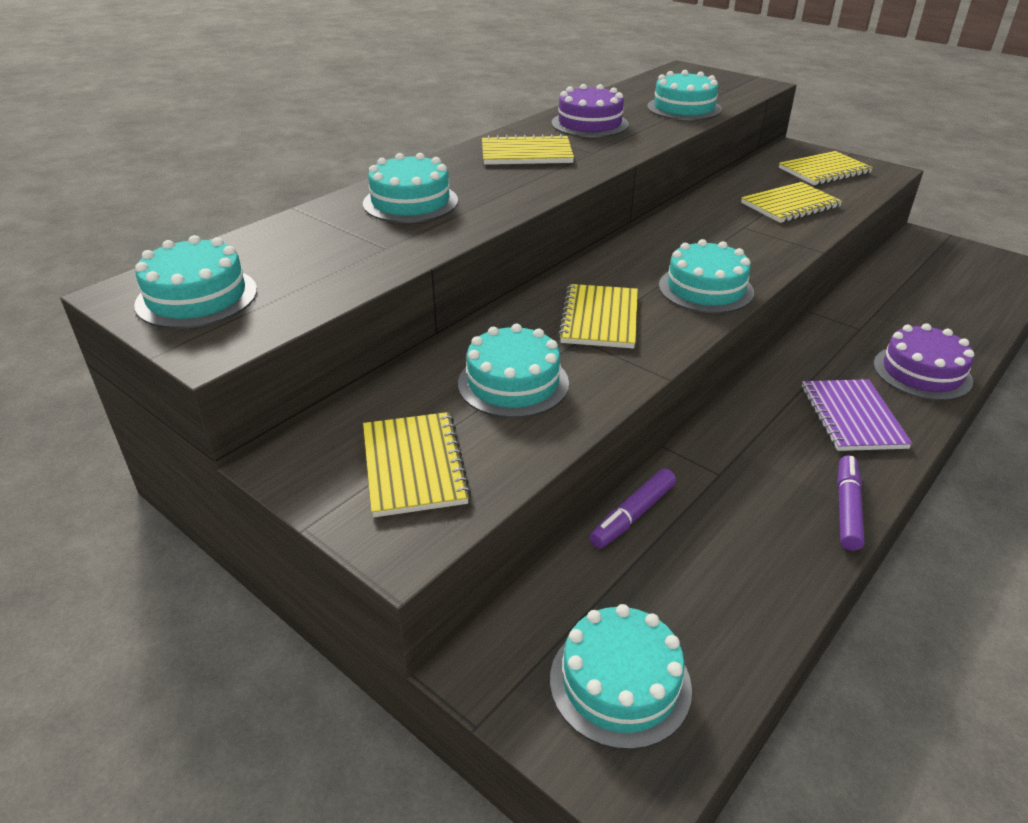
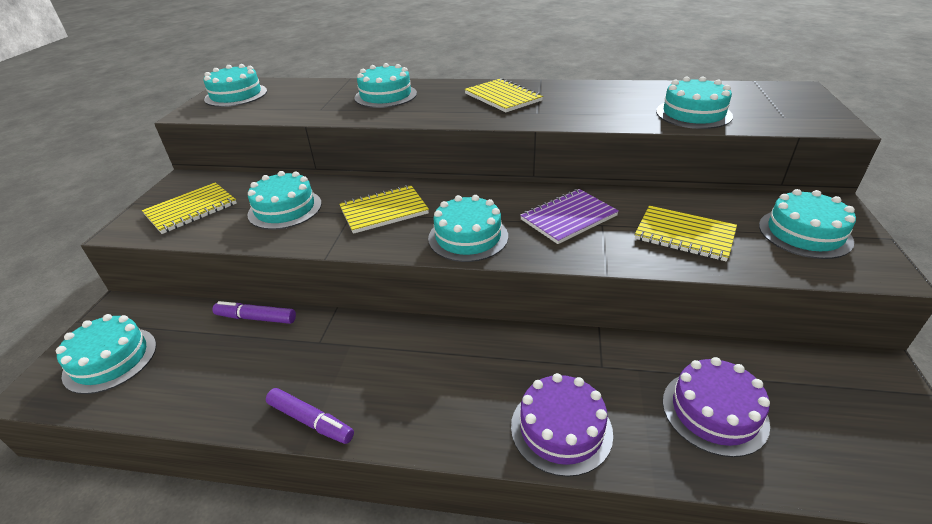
camera: 60 degrees right, 0 degrees up
purple cake [552,84,629,137] -> purple cake moved to [663,357,770,457]
yellow notebook [779,151,873,185] -> turquoise cake [759,189,856,259]
purple notebook [802,379,913,451] -> purple notebook moved to [520,189,619,244]
purple marker [837,455,865,551] -> purple marker turned 45 degrees clockwise [266,388,354,444]

